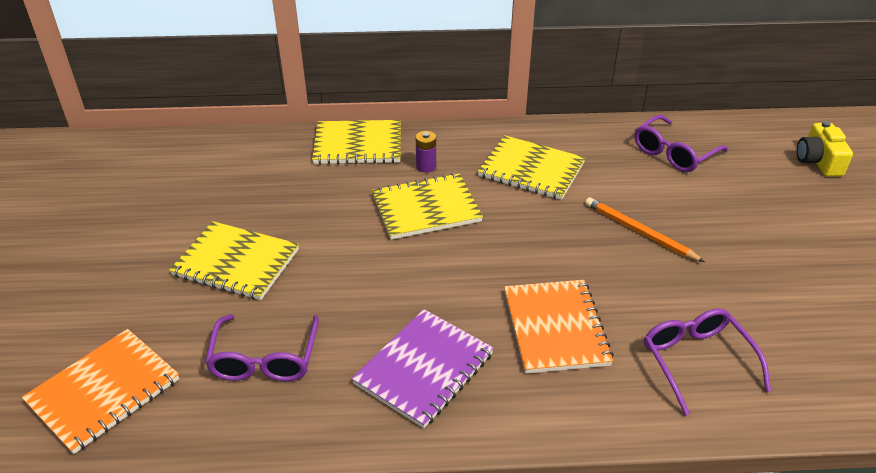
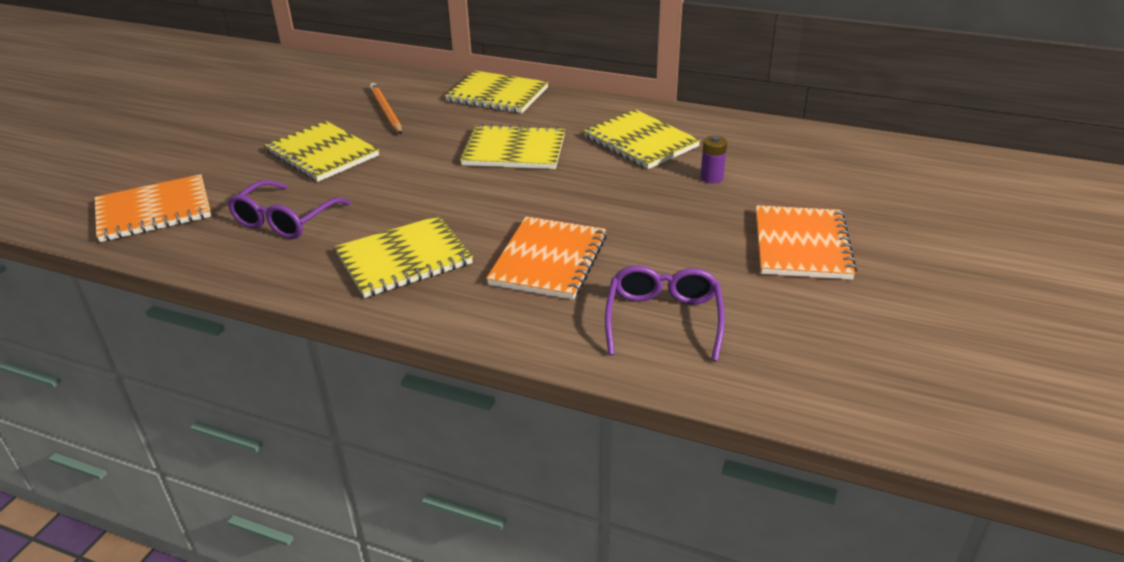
camera: 25 degrees right, 5 degrees down
purple notebook [352,309,494,428] -> yellow notebook [335,216,473,298]
purple battery [416,131,436,172] -> purple battery moved to [700,136,727,183]
orange pencil [585,197,705,262] -> orange pencil moved to [369,83,402,134]
purple glasses [634,115,728,172] -> none
yellow camera [797,121,853,176] -> none
none -> orange notebook [756,205,857,280]

